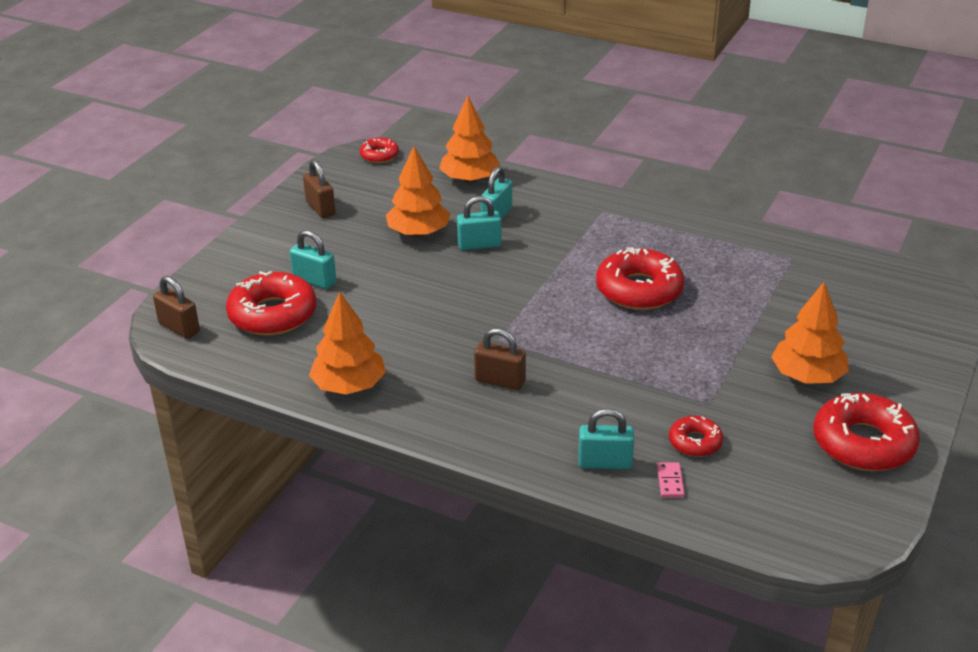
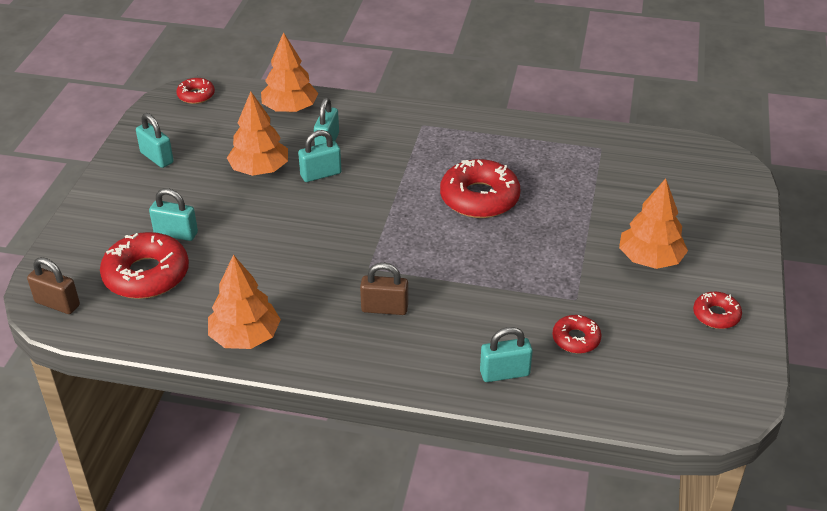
camera: 15 degrees left, 5 degrees up
brown padlock [303,159,335,218] -> turquoise padlock [136,113,174,168]
pink domino [657,462,684,498] -> none
red donut [813,393,920,471] -> red donut [693,292,742,329], size x0.53

